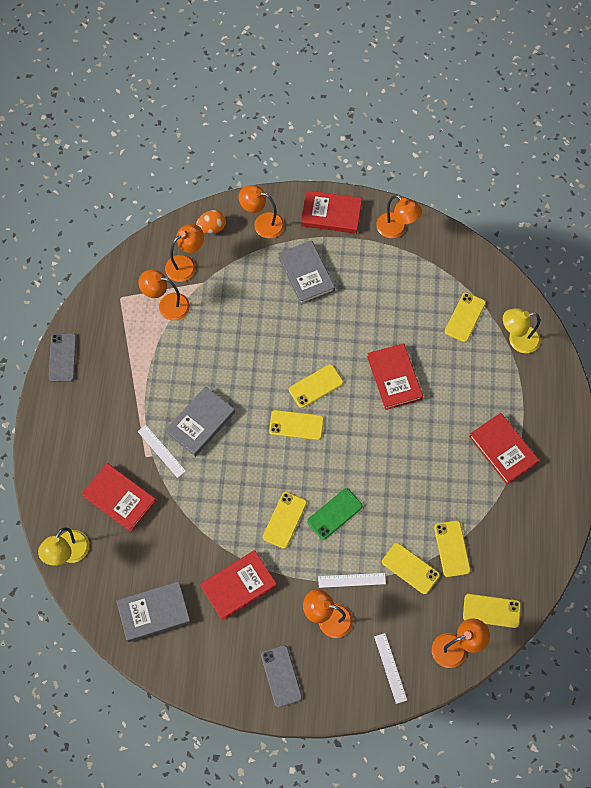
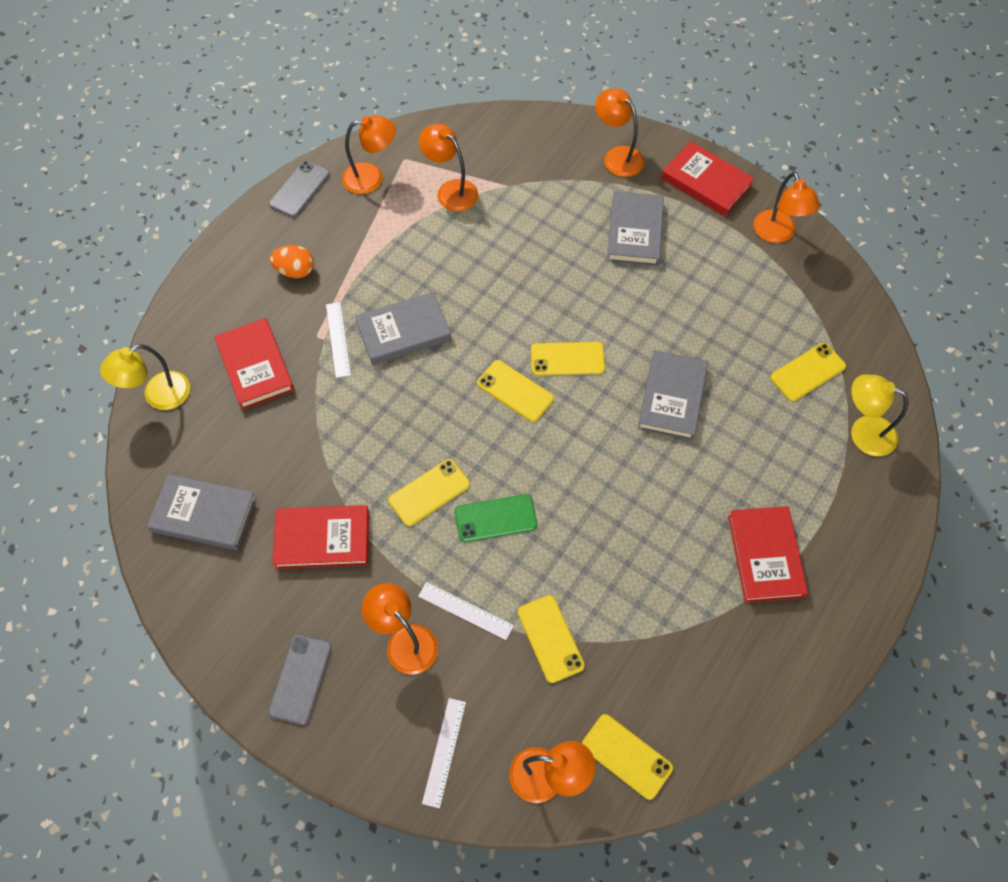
camera: 30 degrees right, 5 degrees down
orange lamp [165,224,204,282] -> orange lamp moved to [342,115,396,194]
orange egg [196,210,226,234] -> orange egg moved to [270,245,314,278]
red book [367,343,423,410] -> grey book [638,350,708,441]
yellow phone [434,521,471,577] -> none

